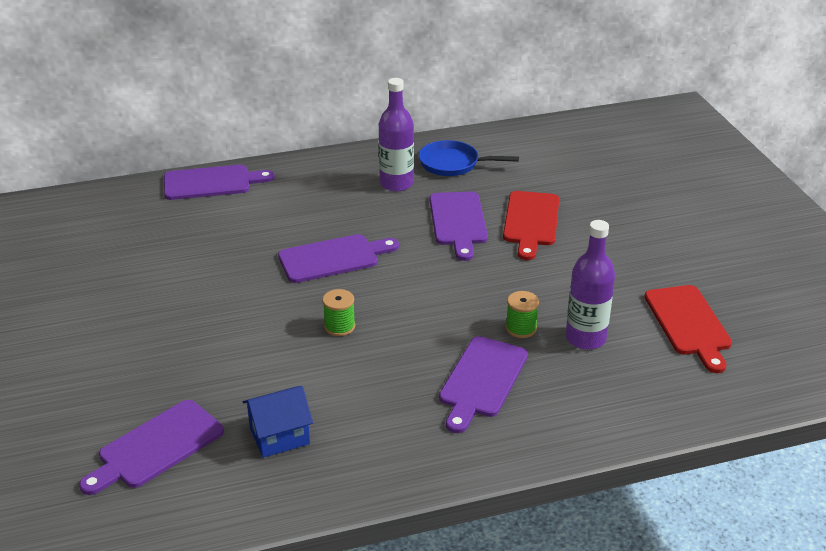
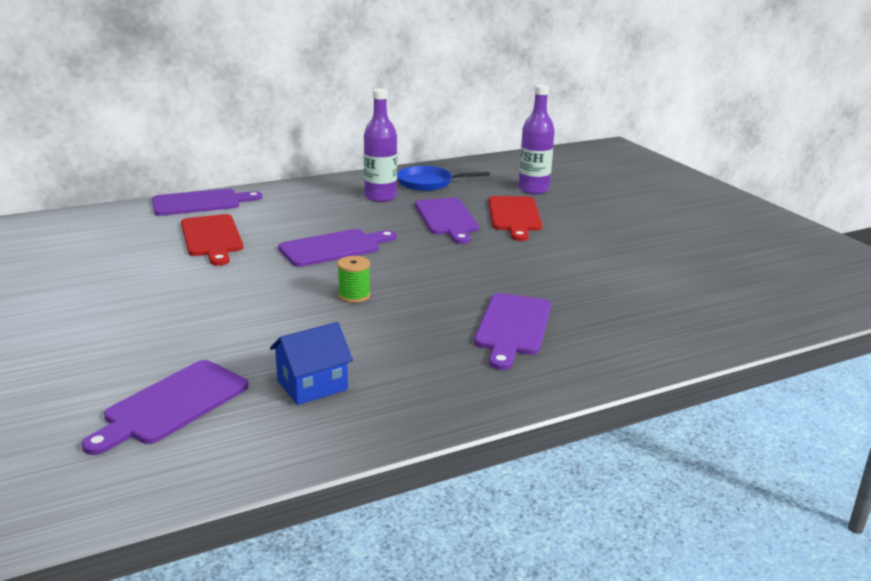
camera: 10 degrees left, 10 degrees down
green spool [506,291,539,338] -> none
purple bottle [565,220,615,350] -> purple bottle moved to [519,84,555,194]
red cutting board [644,285,732,373] -> red cutting board moved to [181,214,243,266]

